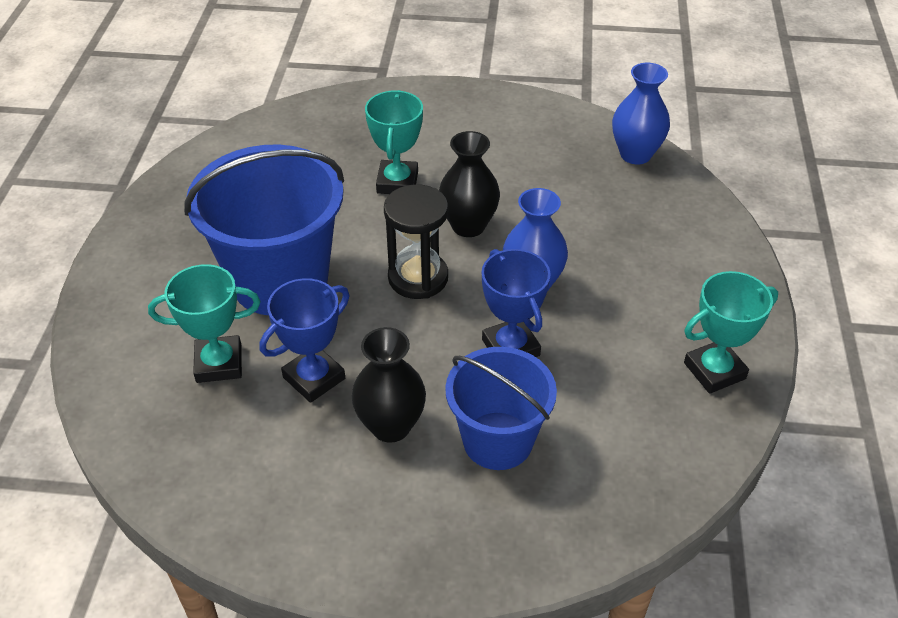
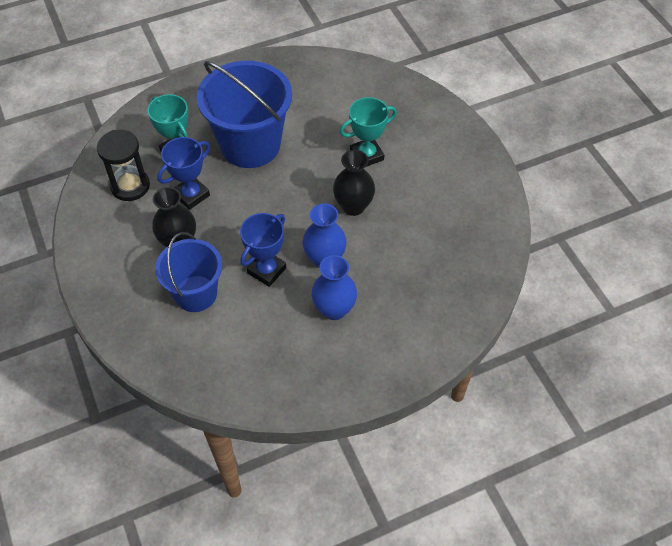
camera: 60 degrees right, 10 degrees up
blue trophy [260,278,349,403] -> blue trophy turned 60 degrees counterclockwise [157,137,210,210]
black hourglass [384,184,448,299] -> black hourglass moved to [97,130,150,201]
blue vase [612,63,670,165] -> blue vase moved to [311,255,357,320]
turquoise trophy [684,271,778,394] -> none

